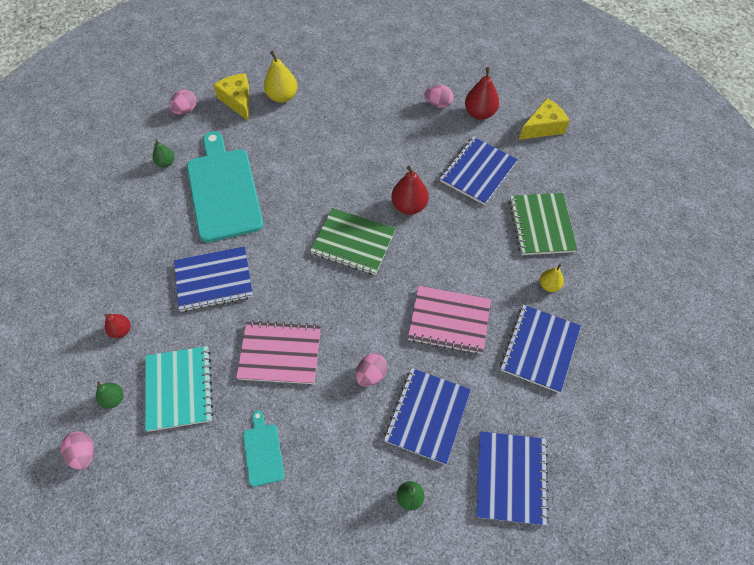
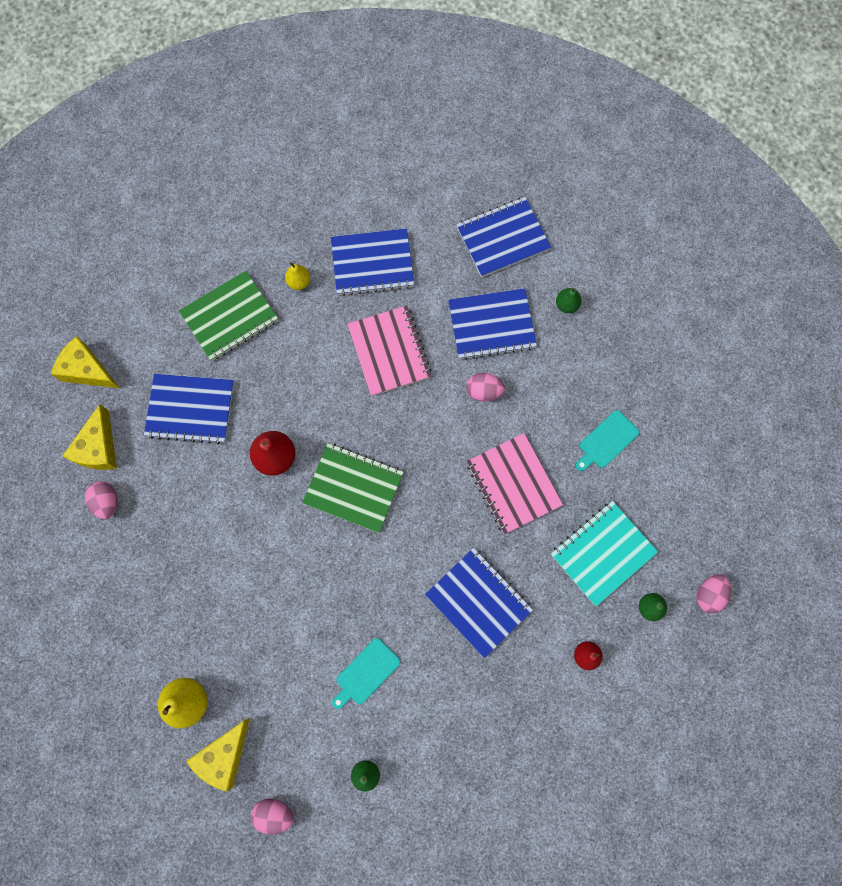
camera: 120 degrees left, 15 degrees up
turquoise cutting board [187,131,263,242] -> turquoise cutting board [332,638,400,709], size x0.45
green notebook [310,208,396,275] -> green notebook turned 60 degrees counterclockwise [302,443,403,533]
red pear [465,67,499,120] -> yellow cheese [63,404,117,470]

